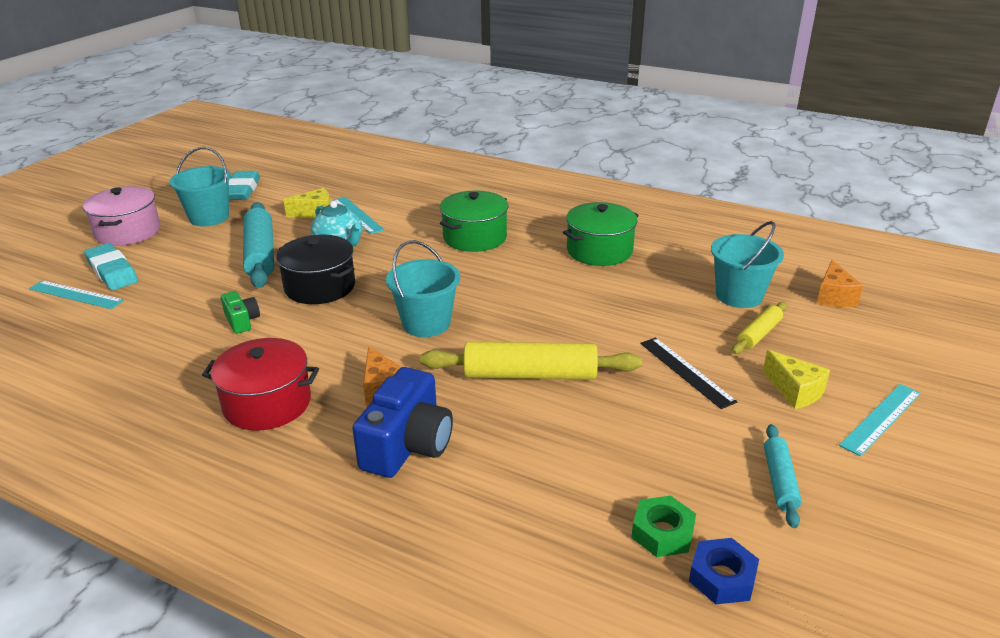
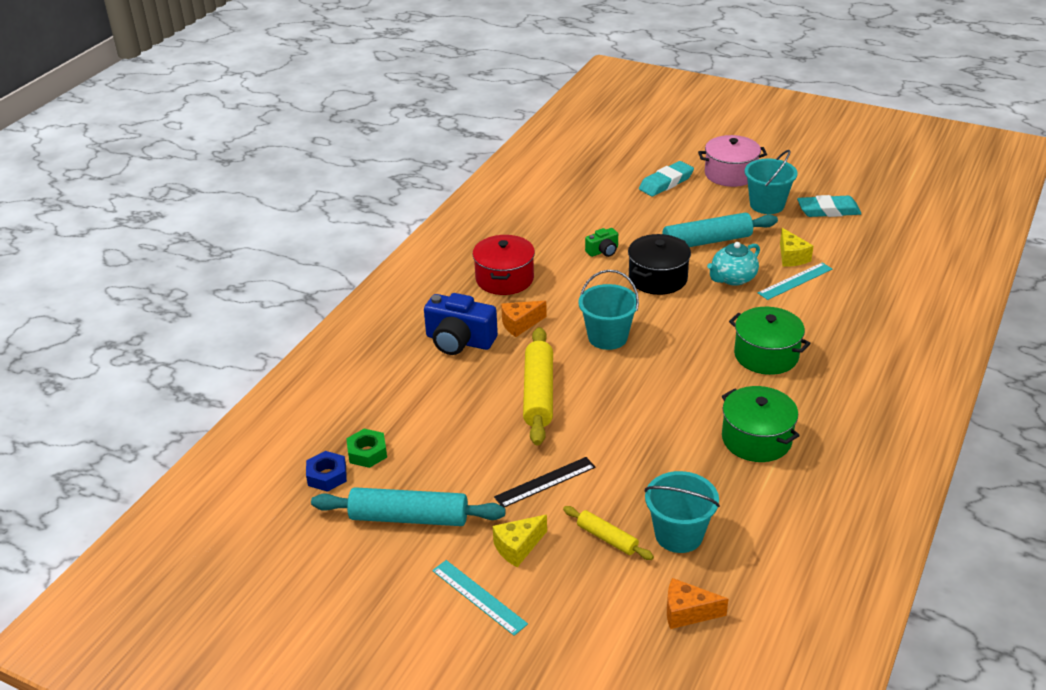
camera: 90 degrees right, 5 degrees up
turquoise ruler [29,280,124,309] -> none
turquoise rolling pin [764,424,802,528] -> turquoise rolling pin [311,487,506,526], size x1.83

